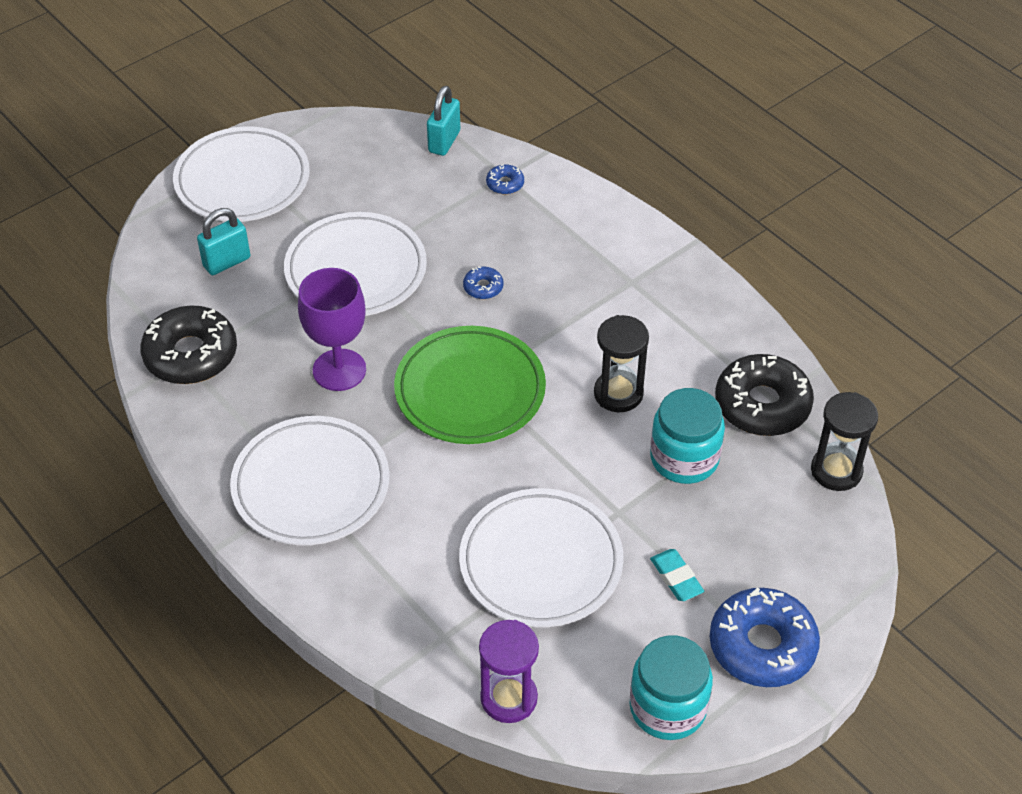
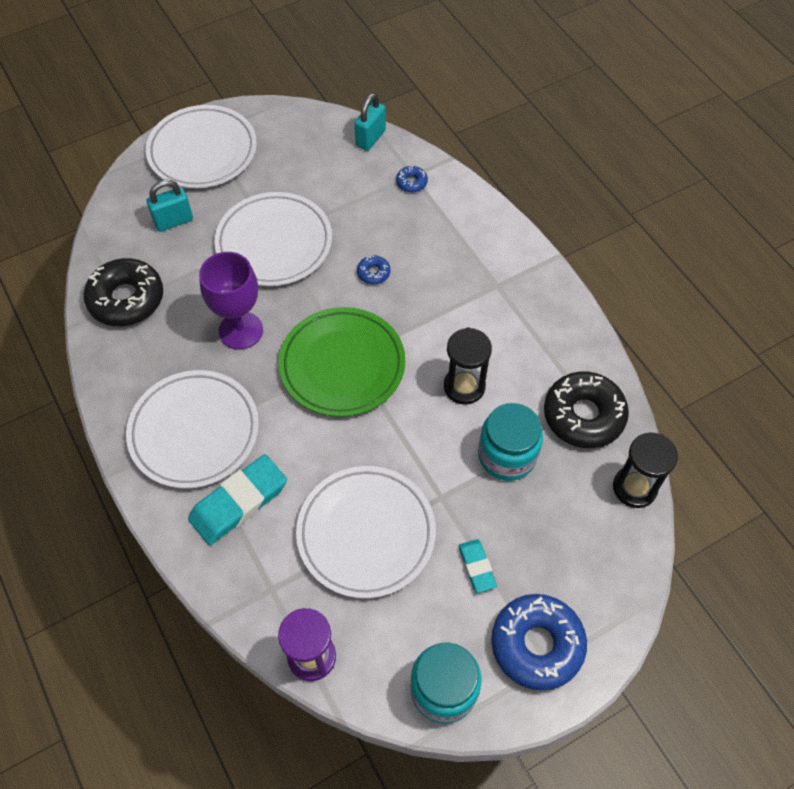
camera: 10 degrees right, 10 degrees up
none -> turquoise eraser [188,454,287,545]

